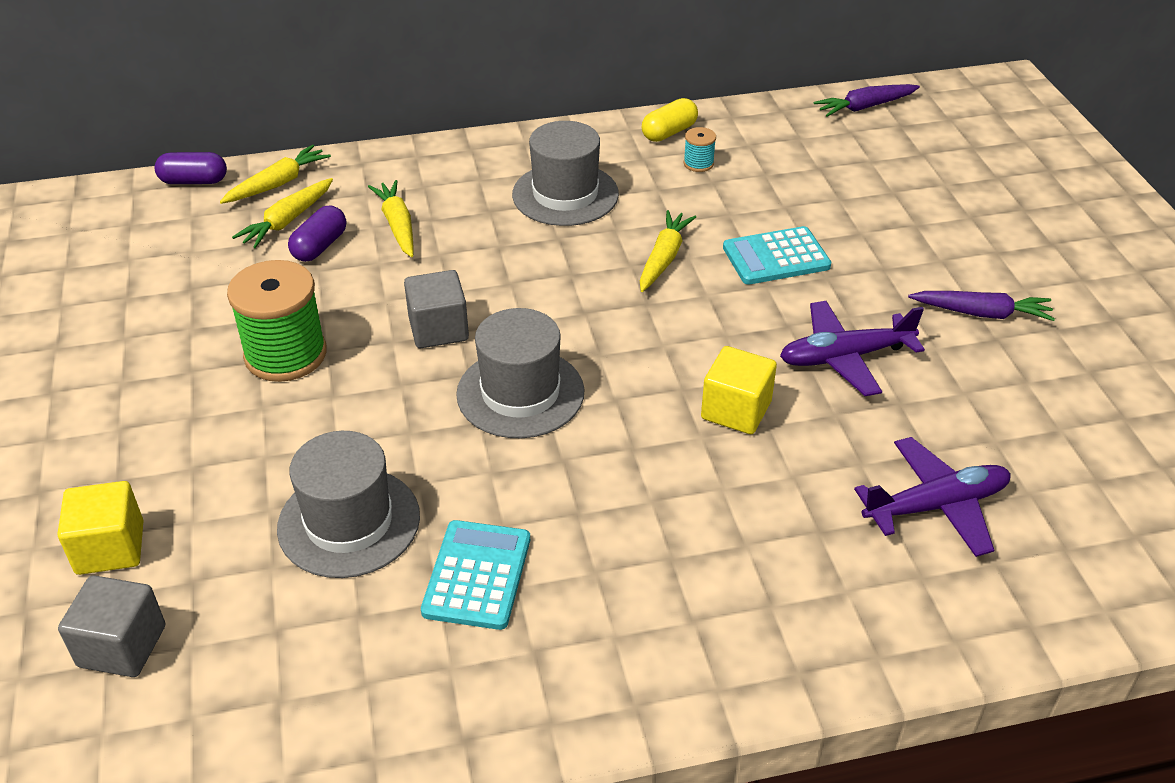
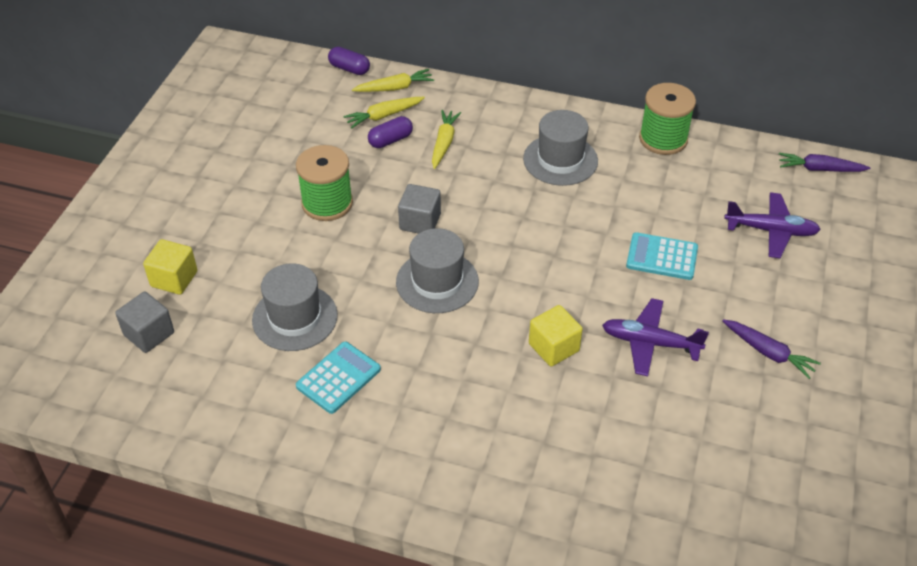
camera: 30 degrees right, 5 degrees up
yellow carrot [640,210,696,292] -> none
yellow capsule [642,98,698,142] -> green spool [639,83,696,155]
turquoise spool [684,127,716,172] -> none
purple plane [854,437,1011,557] -> purple plane moved to [724,192,821,258]

